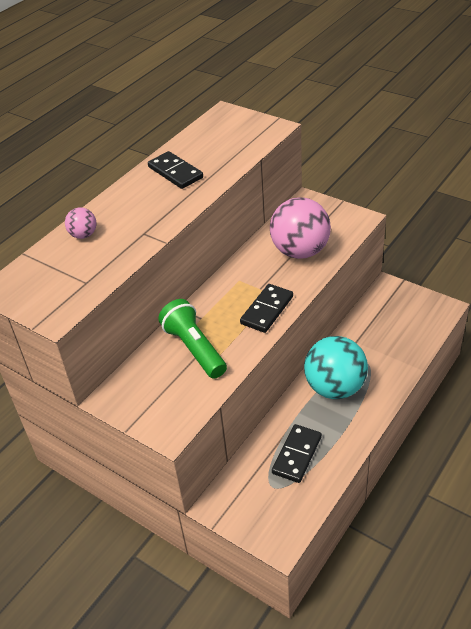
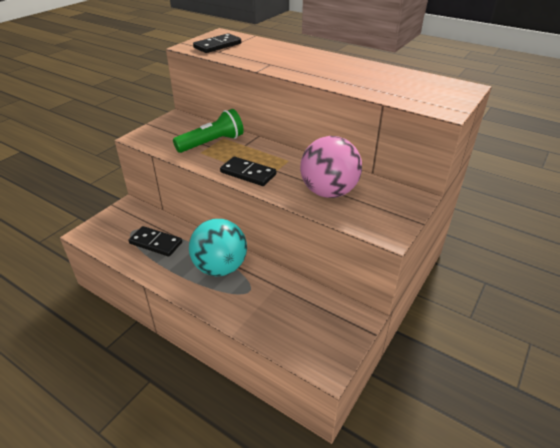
camera: 85 degrees right, 5 degrees down
pink ball [65,207,96,239] -> none
black domino [148,151,203,189] -> black domino moved to [193,33,241,53]

